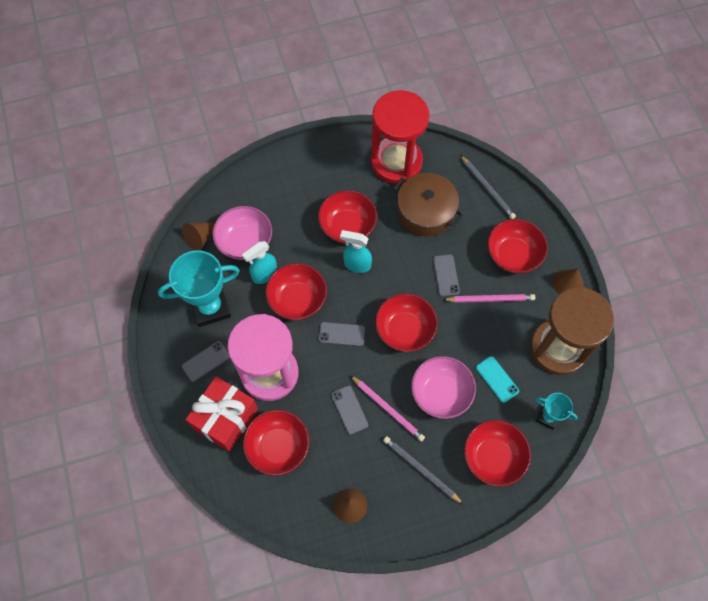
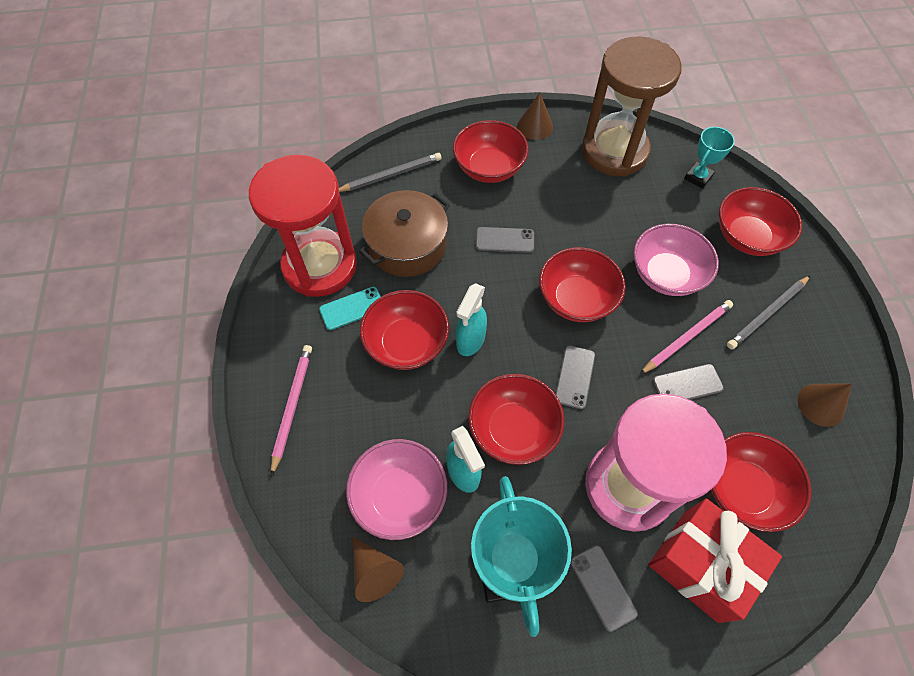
camera: 80 degrees left, 5 degrees down
pink pencil [443,294,535,303] -> pink pencil moved to [271,345,312,476]
turquoise phone [476,356,519,403] -> turquoise phone moved to [319,287,381,330]

